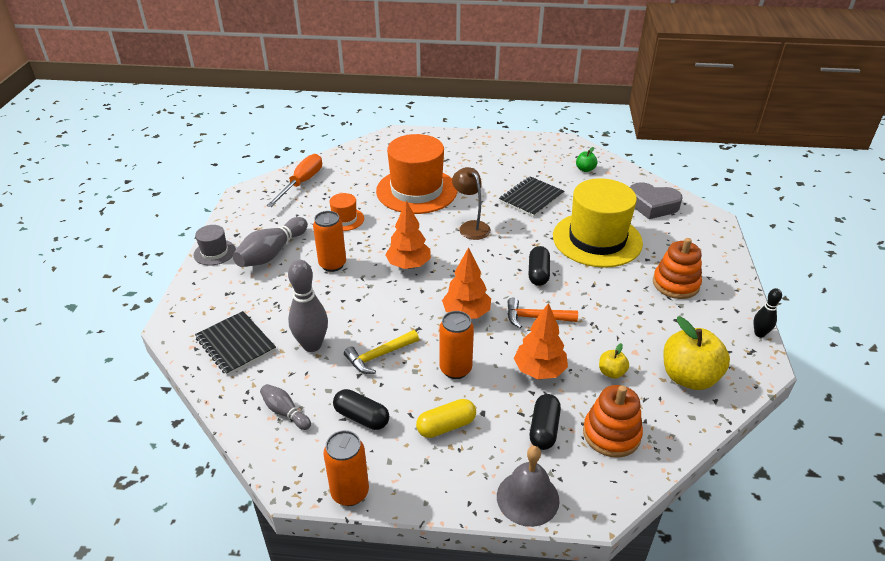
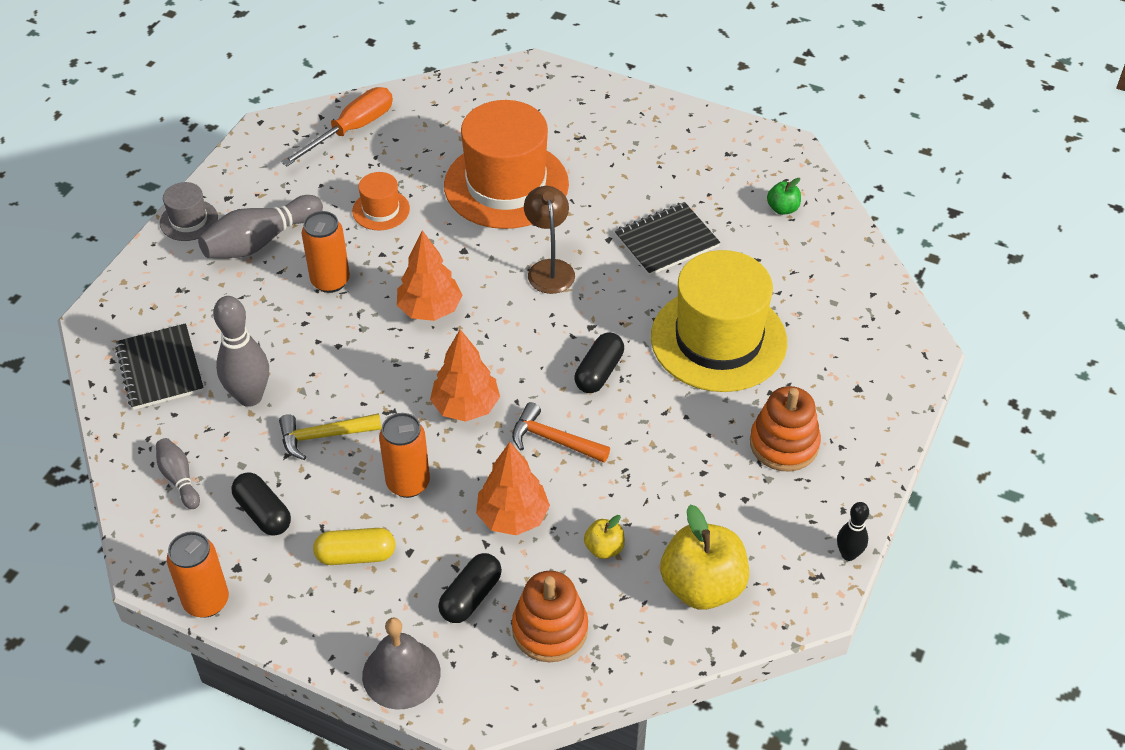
camera: 20 degrees right, 10 degrees up
grey heart [630,182,682,219] -> none

